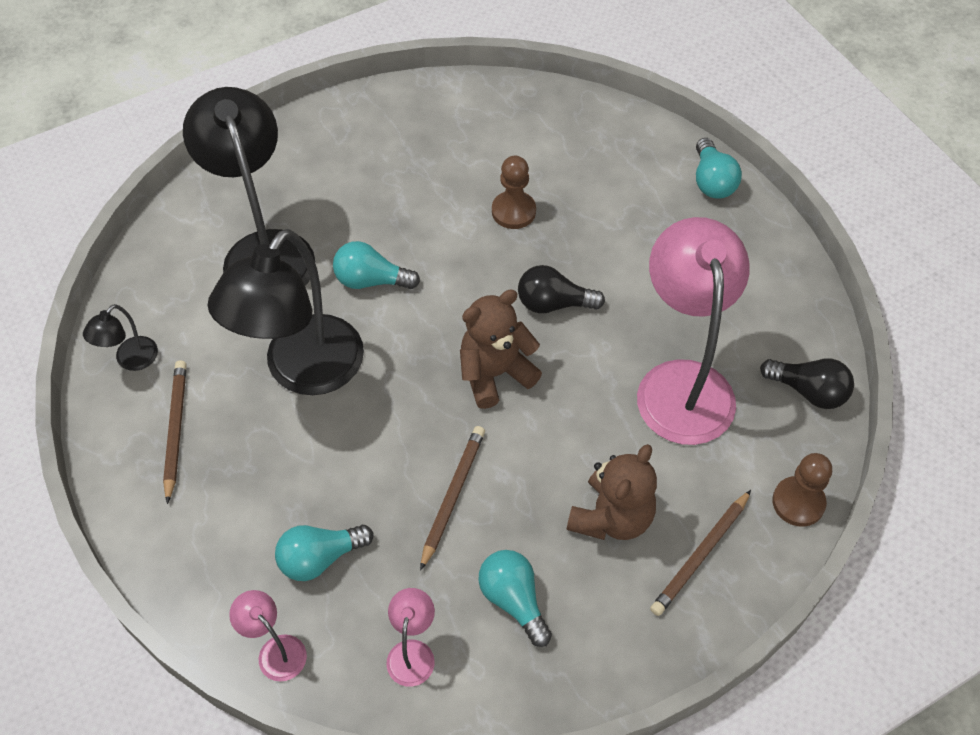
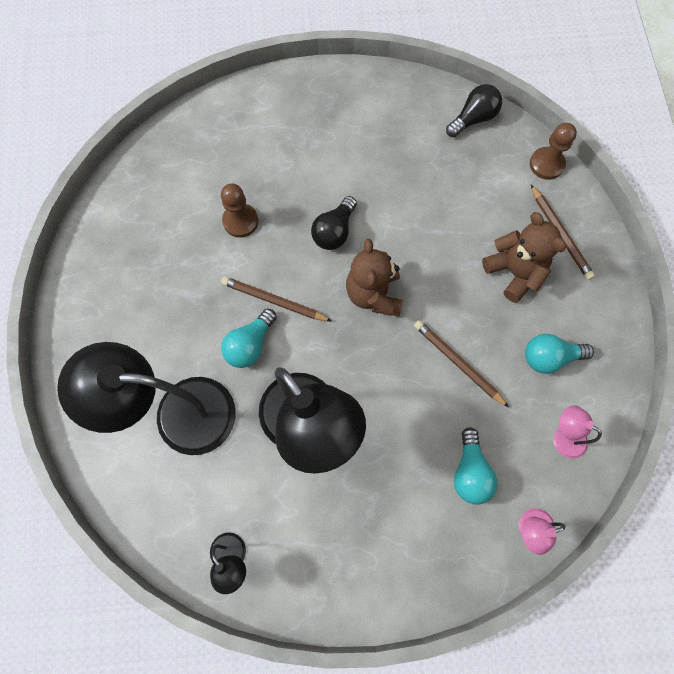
camera: 65 degrees left, 15 degrees up
brown pencil [163,360,187,504] -> brown pencil moved to [221,276,332,321]
pink lamp [637,217,750,445] -> none
turquoise light bulb [696,138,742,198] -> none

